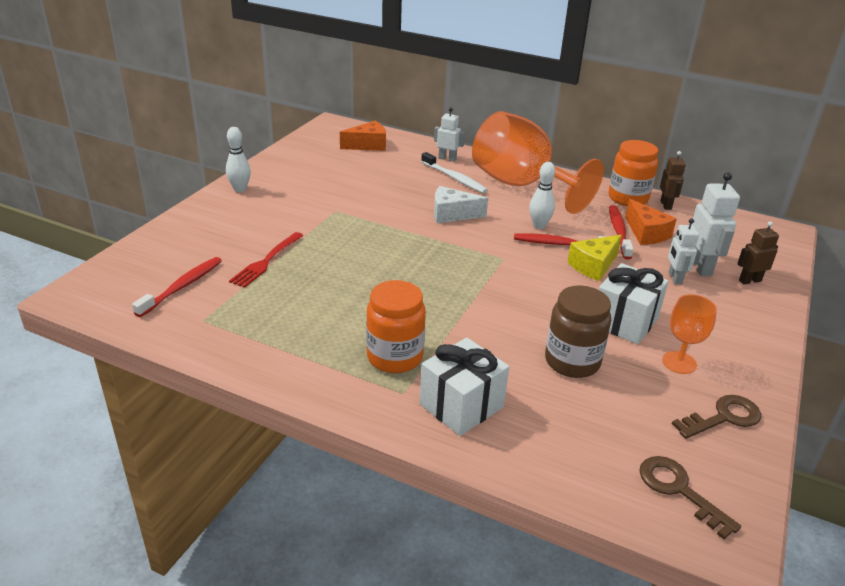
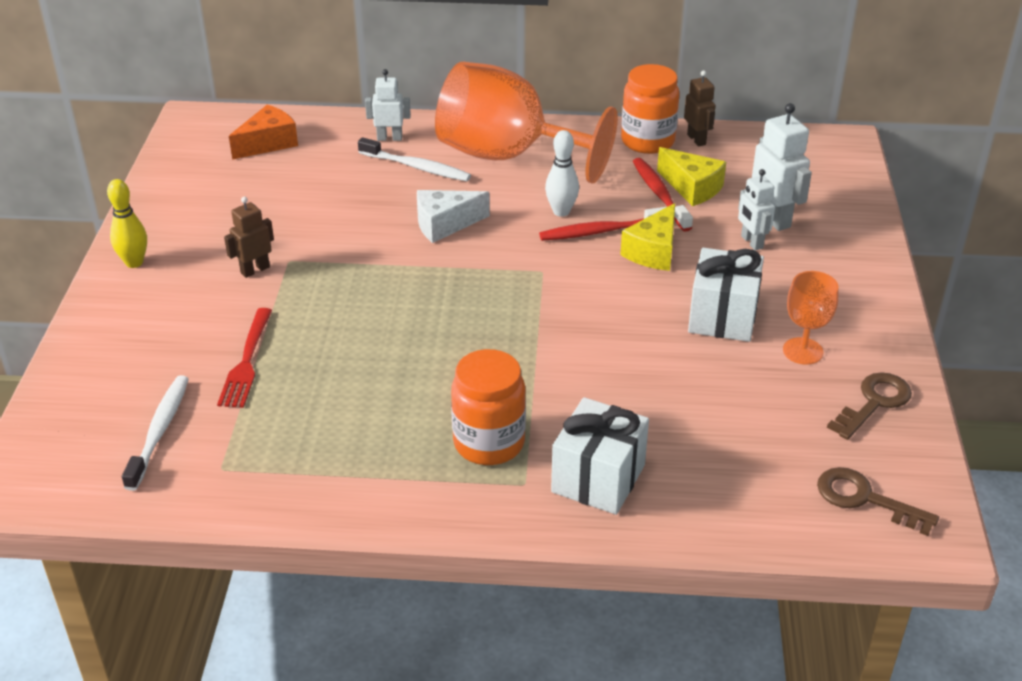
camera: 20 degrees left, 5 degrees up
red toothbrush [132,257,222,317] -> white toothbrush [122,375,189,491]
white bowling pin [226,127,251,192] -> yellow bowling pin [107,179,147,268]
brown jar [545,285,611,378] -> none
orange cheese [625,199,677,245] -> yellow cheese [657,147,726,206]
brown robot [737,221,779,285] -> brown robot moved to [224,196,274,278]

